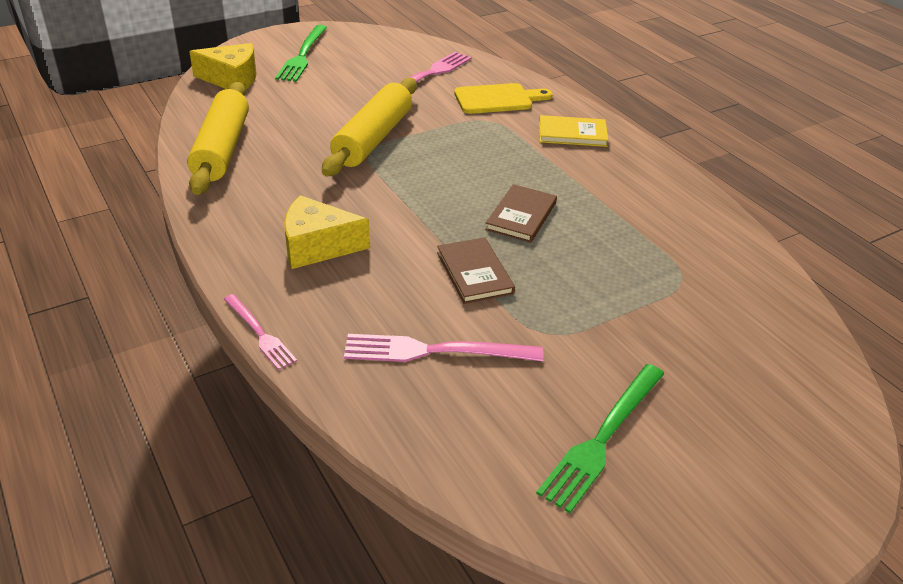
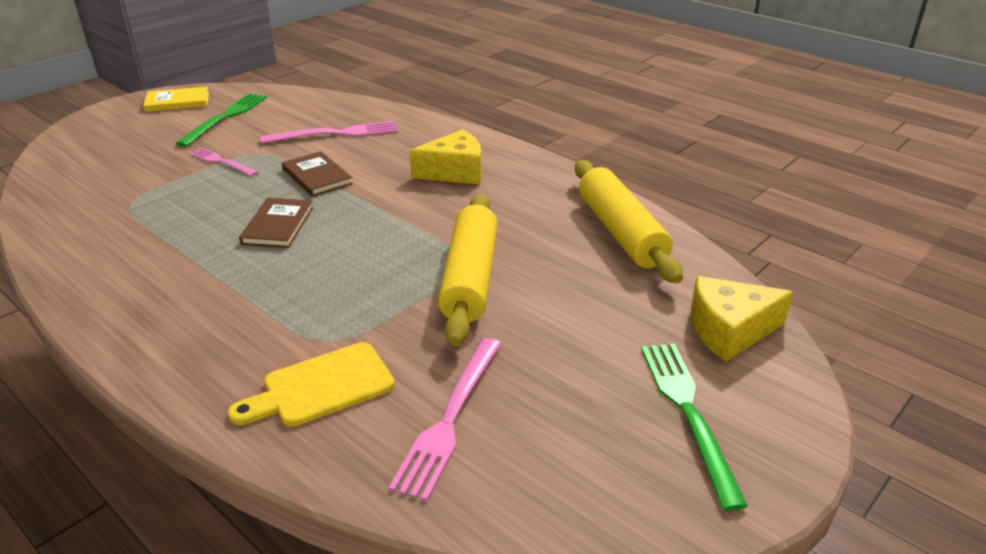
camera: 165 degrees right, 5 degrees down
pink fork [224,294,297,370] -> pink fork moved to [190,148,258,176]
yellow book [539,115,608,147] -> yellow book moved to [143,87,209,112]

